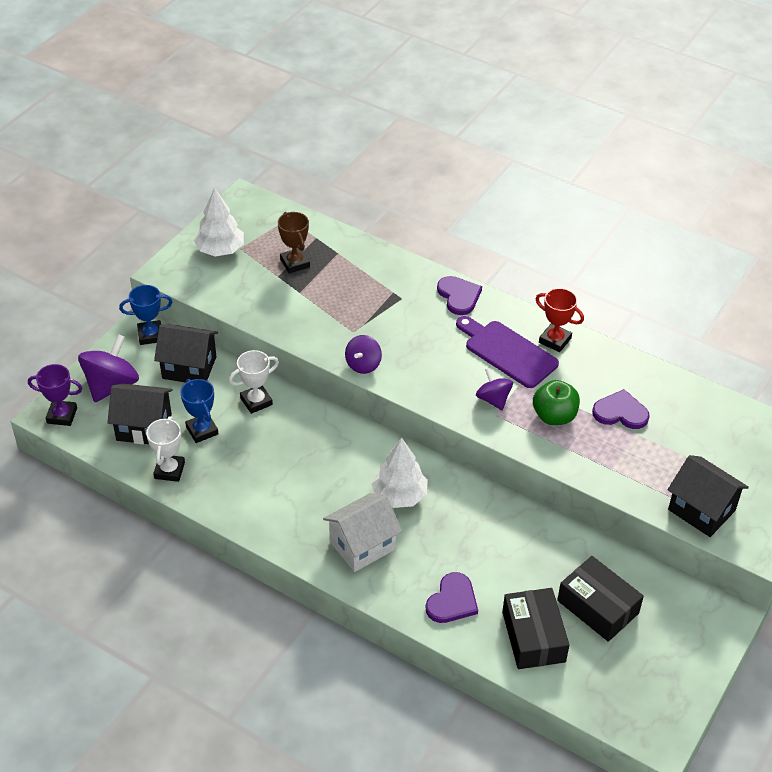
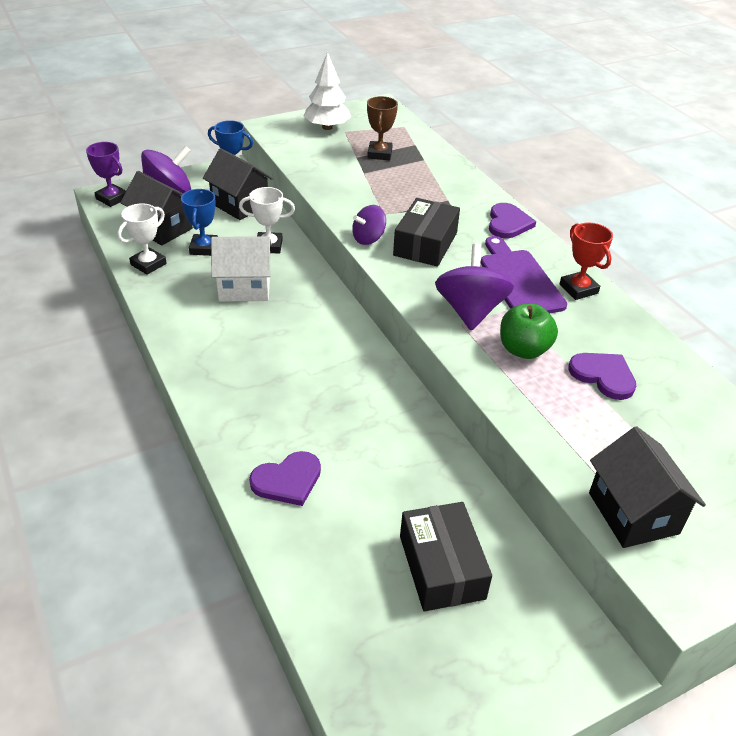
camera: 30 degrees right, 5 degrees down
white house [323,493,402,572] -> white house moved to [211,236,272,302]
white tree [371,437,428,508] -> none
purple spinning top [476,368,513,410] -> purple spinning top [435,244,514,331], size x1.68
black box [502,588,569,669] -> black box moved to [393,198,460,267]

